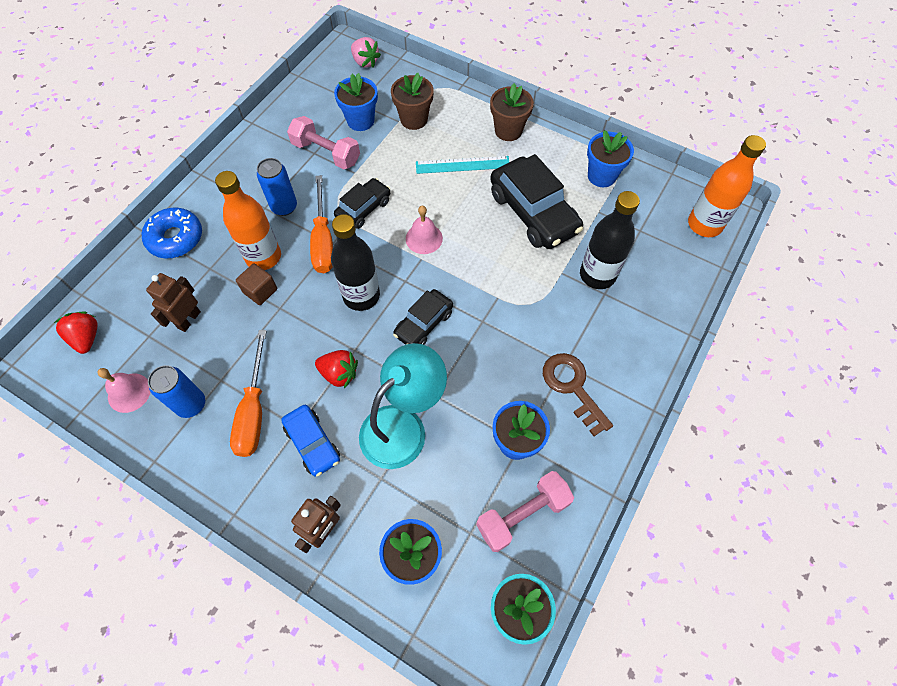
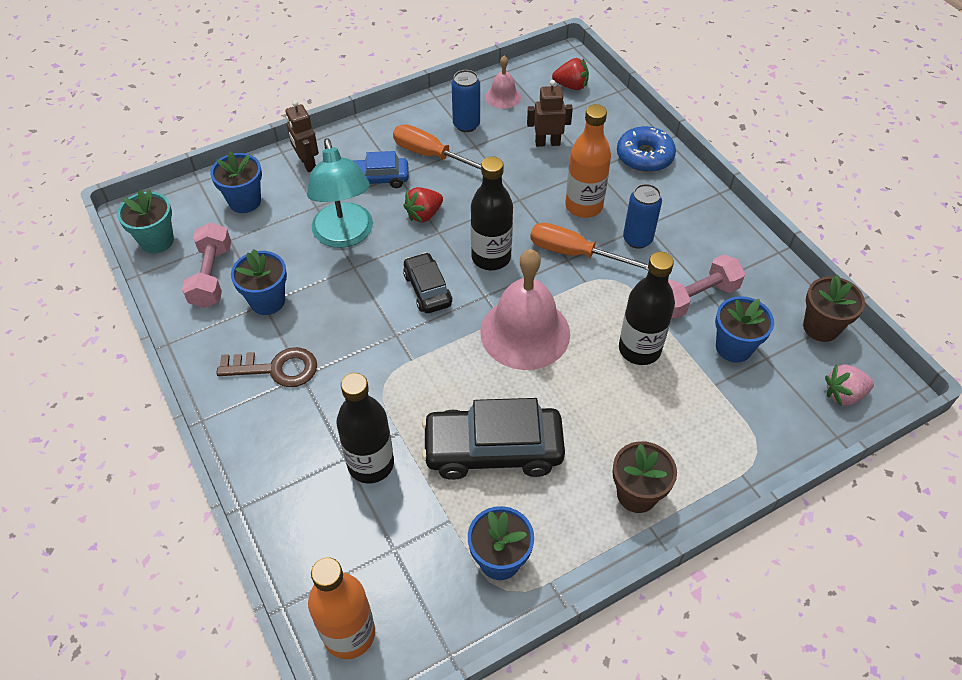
camera: 120 degrees right, 10 degrees down
brown robot [146,273,201,332] -> brown robot turned 60 degrees counterclockwise [527,80,573,147]
brown cube [236,263,277,305] -> none
black car [334,178,390,229] -> none
brown flower pot [391,73,434,130] -> brown flower pot moved to [803,275,865,342]
pink bell [406,206,443,254] -> pink bell [480,249,570,370], size x2.05
turquoise ruler [416,156,509,174] -> none
none -> black bottle [619,252,675,365]

